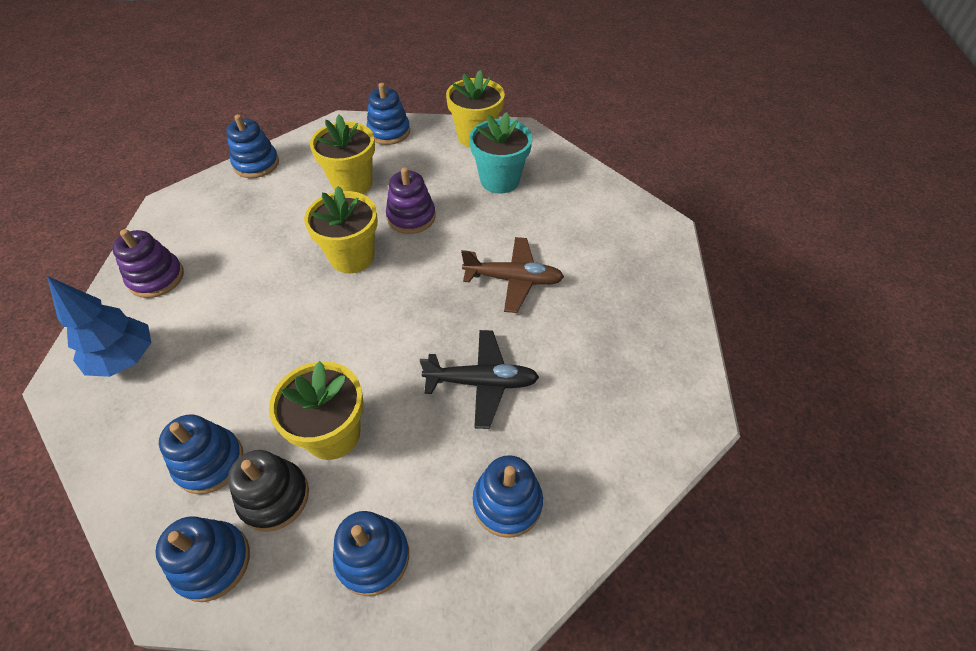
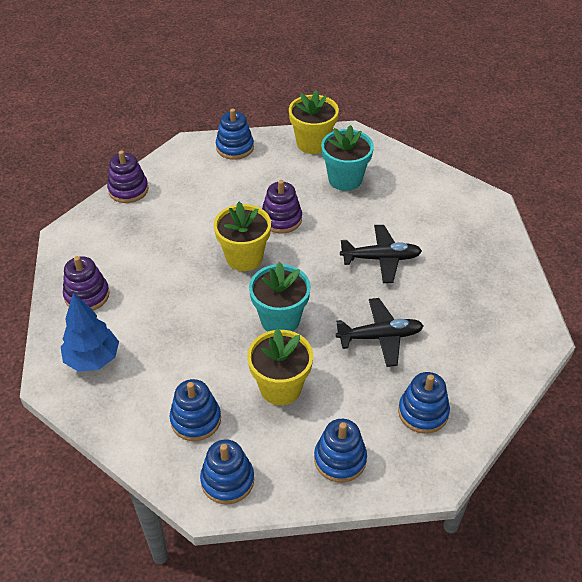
camera: 10 degrees left, 5 degrees down
blue stacking toy [226,114,279,178] -> purple stacking toy [107,151,149,203]
black stacking toy [228,450,309,532] -> none
yellow flower pot [310,115,375,194] -> none
brown plane [461,237,564,313] -> black plane [340,225,422,283]
none -> turquoise flower pot [249,262,311,332]

